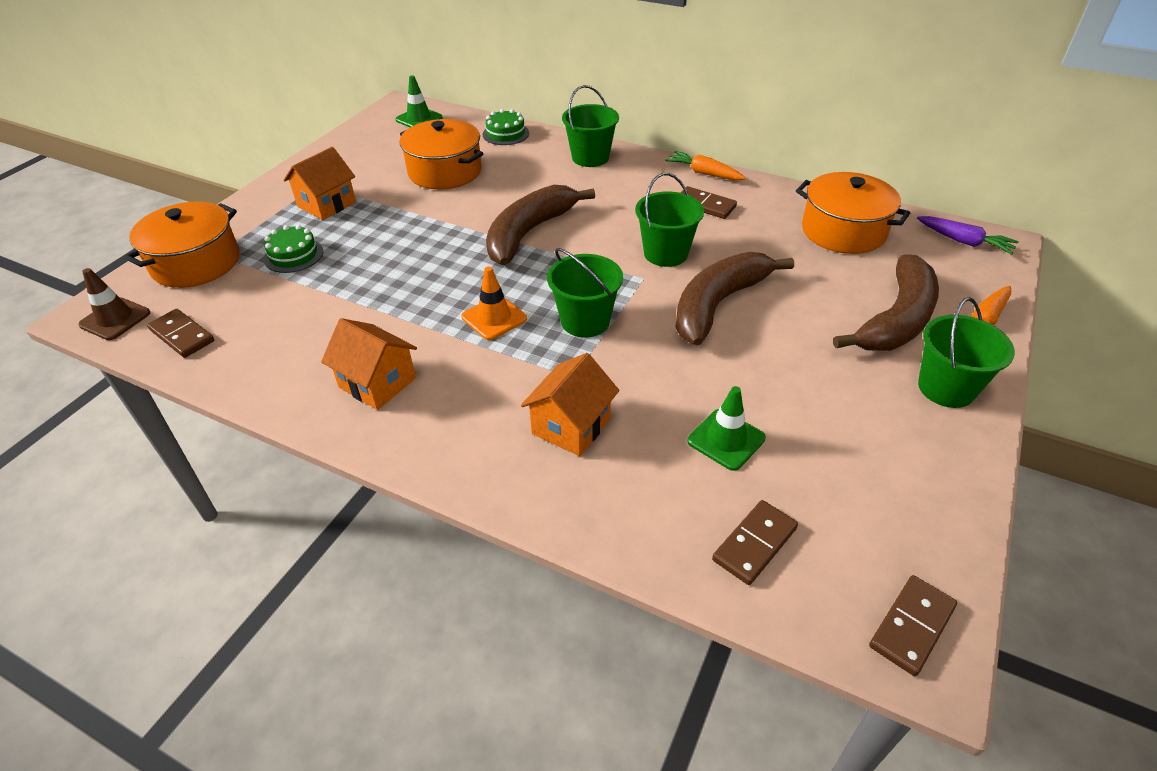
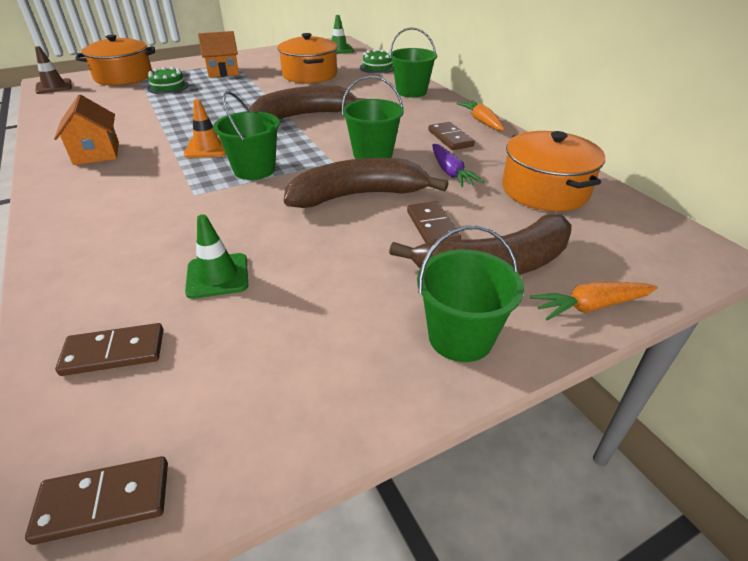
camera: 35 degrees right, 5 degrees down
brown domino [147,309,214,358] -> brown domino moved to [407,201,462,243]
orange house [521,353,619,456] -> none
purple carrot [917,216,1019,255] -> purple carrot moved to [432,144,484,187]

